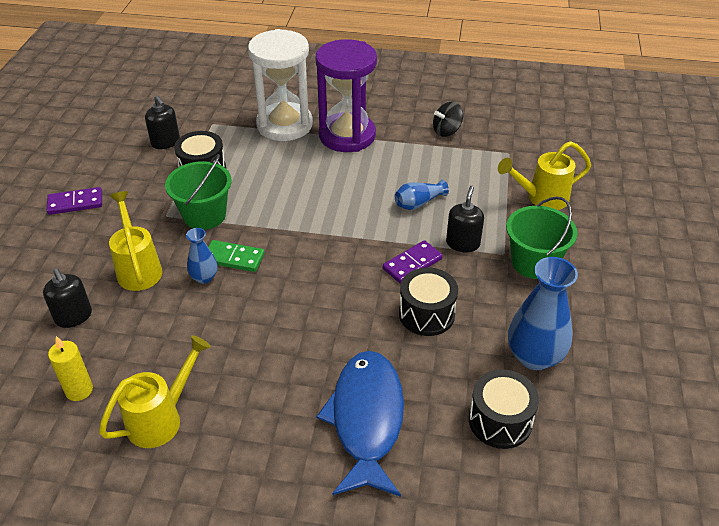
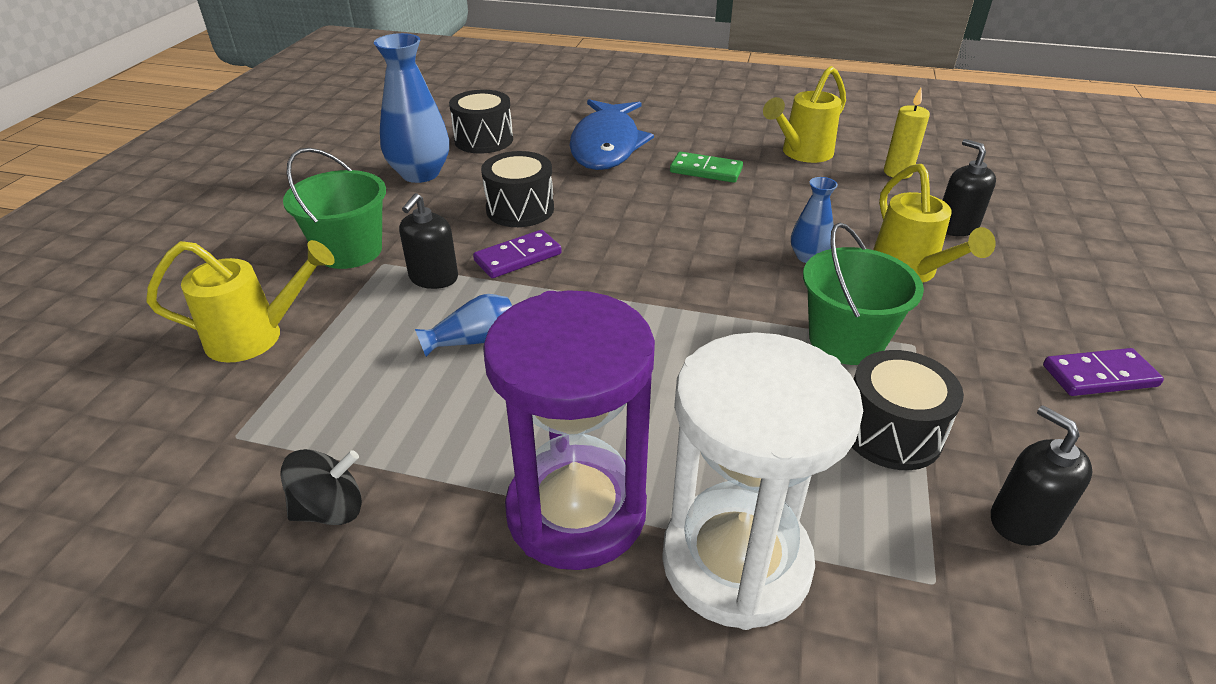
camera: 175 degrees left, 5 degrees down
green domino [208,240,265,272] -> green domino moved to [670,152,743,183]

